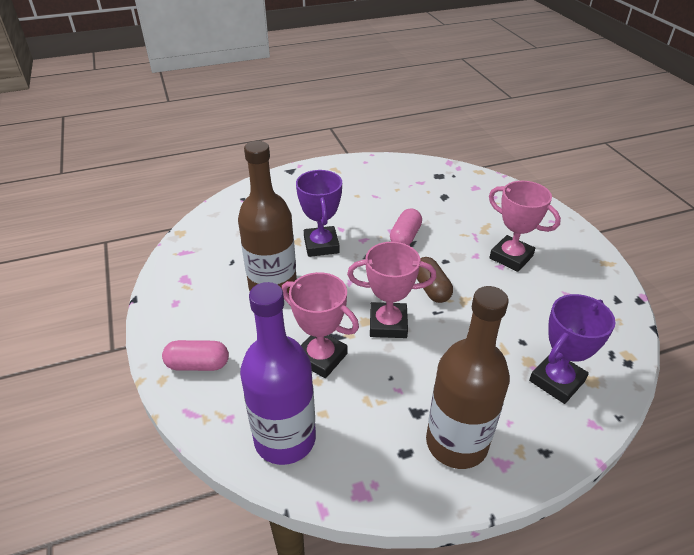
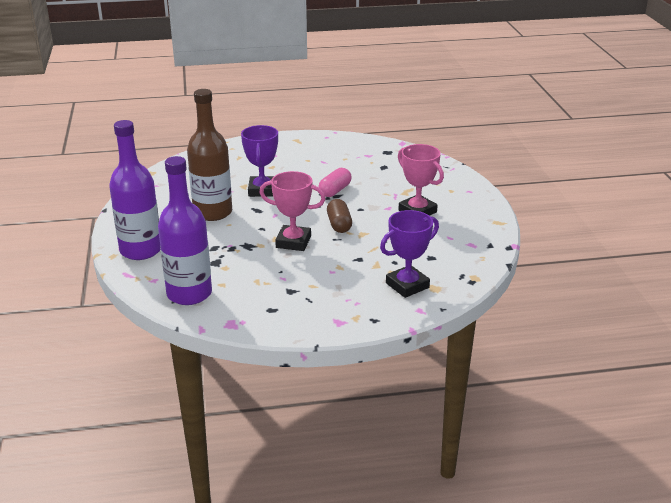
camera: 10 degrees right, 10 degrees down
pink capsule [162,340,229,371] -> purple bottle [109,120,160,260]
pink trophy [282,272,359,378] -> none
brown bottle [426,286,510,469] -> none

